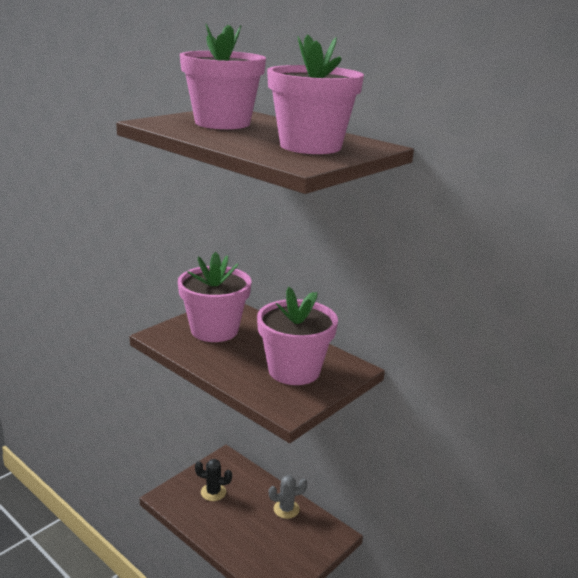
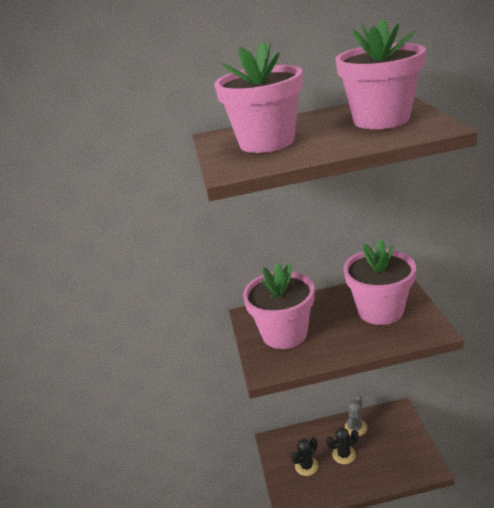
camera: 45 degrees left, 5 degrees up
none -> black cactus [326,427,358,464]

